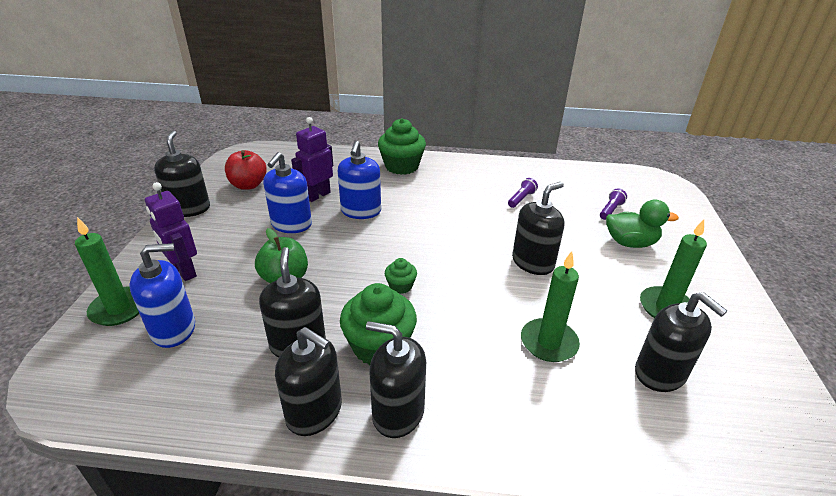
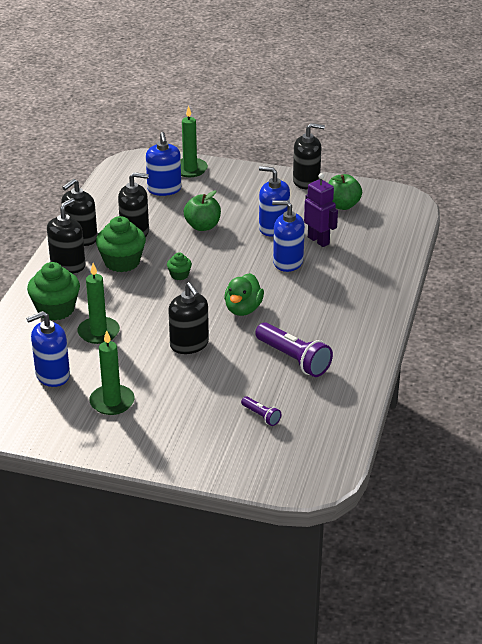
camera: 100 degrees right, 0 degrees up
purple robot [145,182,197,281] -> none
red apple [225,150,267,190] -> green apple [328,174,362,210]
green cupcake [378,118,426,175] -> green cupcake moved to [27,262,80,321]
purple flashlight [508,178,538,208] -> purple flashlight [255,322,333,377], size x2.01
green duck [606,200,679,248] -> green duck moved to [224,273,264,316]
black soap dispenser [635,292,727,392] -> blue soap dispenser [26,311,70,387]

